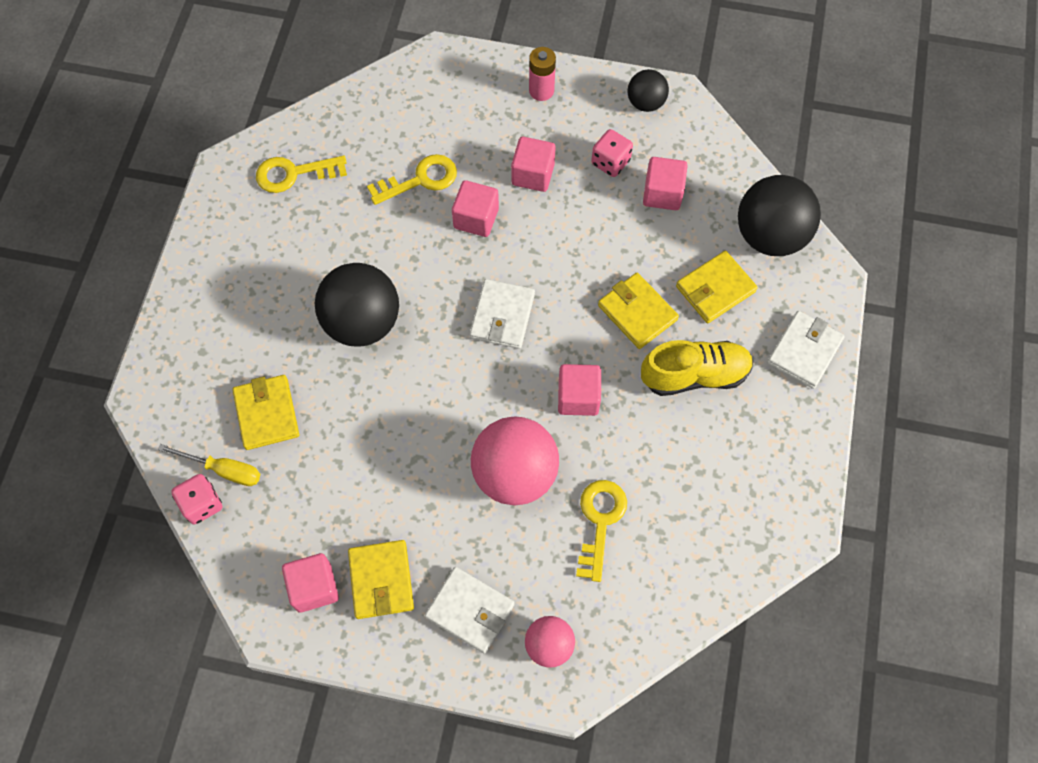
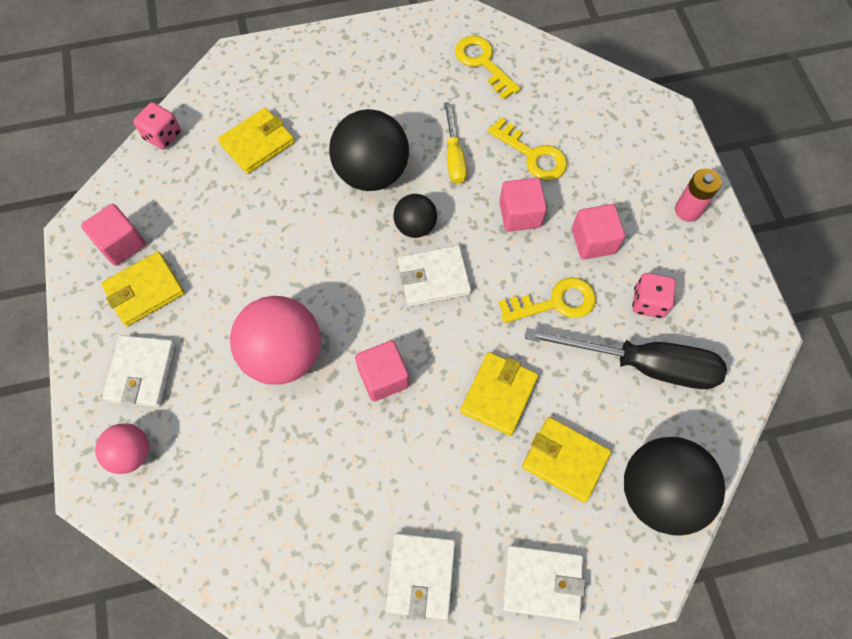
camera: 65 degrees right, 0 degrees up
yellow screwdriver [158,444,260,486] -> yellow screwdriver moved to [444,102,467,184]
yellow key [576,480,627,582] -> yellow key moved to [498,277,596,323]
black ball [627,69,669,112] -> black ball moved to [394,194,437,238]
yellow shoe [641,340,753,396] -> none
pink cube [643,157,688,210] -> black screwdriver [525,328,727,389]
none -> white wallet [386,533,455,619]

